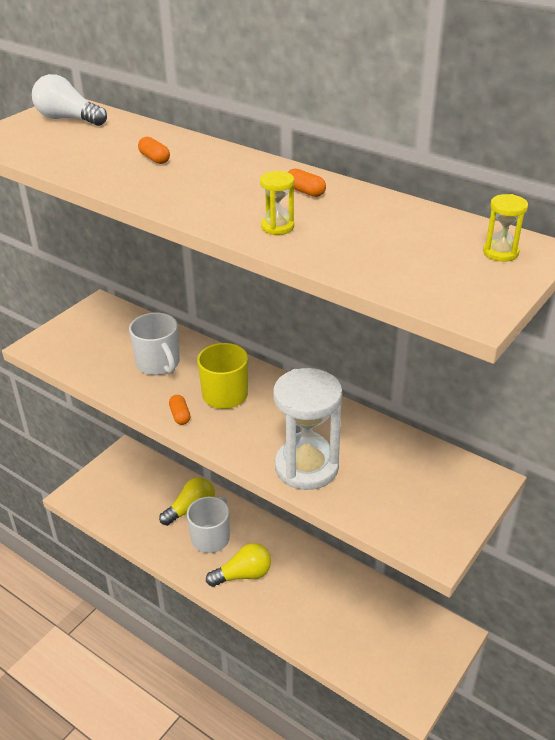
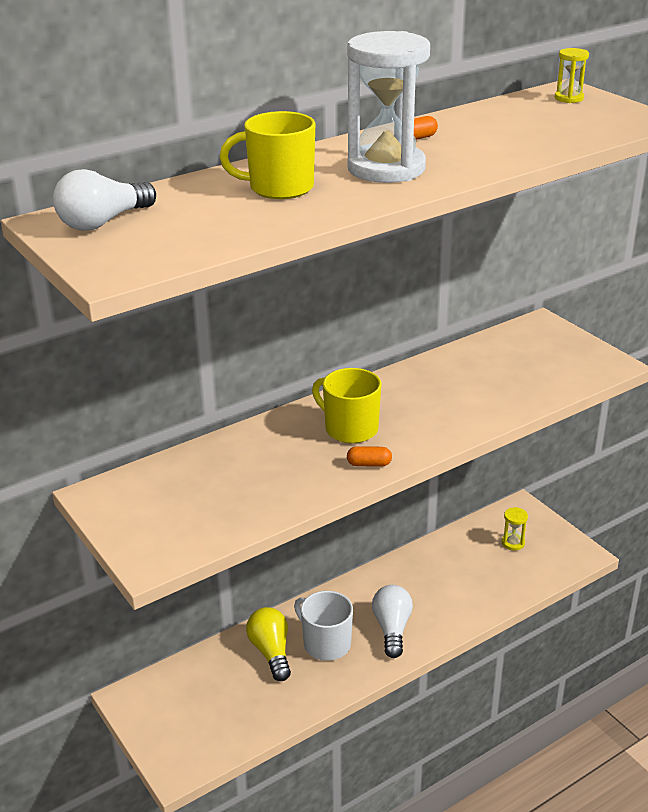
camera: 70 degrees left, 5 degrees down
white mug [129,313,180,375] -> none
orange capsule [138,137,170,164] -> yellow mug [220,111,315,199]
yellow light bulb [206,543,271,587] -> white light bulb [372,585,413,658]
yellow hourglass [260,171,294,235] -> yellow hourglass moved to [502,507,528,551]
white hourglass [273,368,342,490] -> white hourglass moved to [347,31,430,183]

